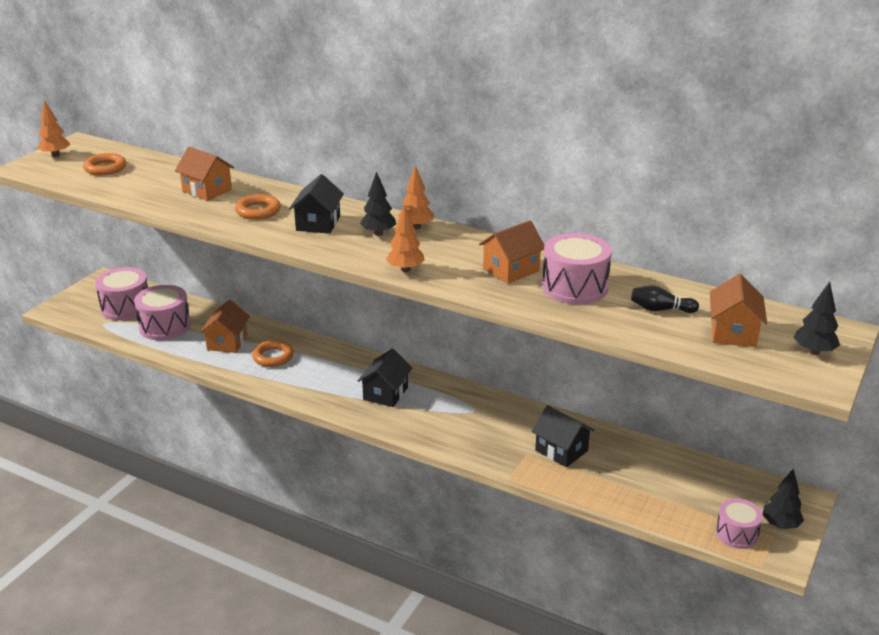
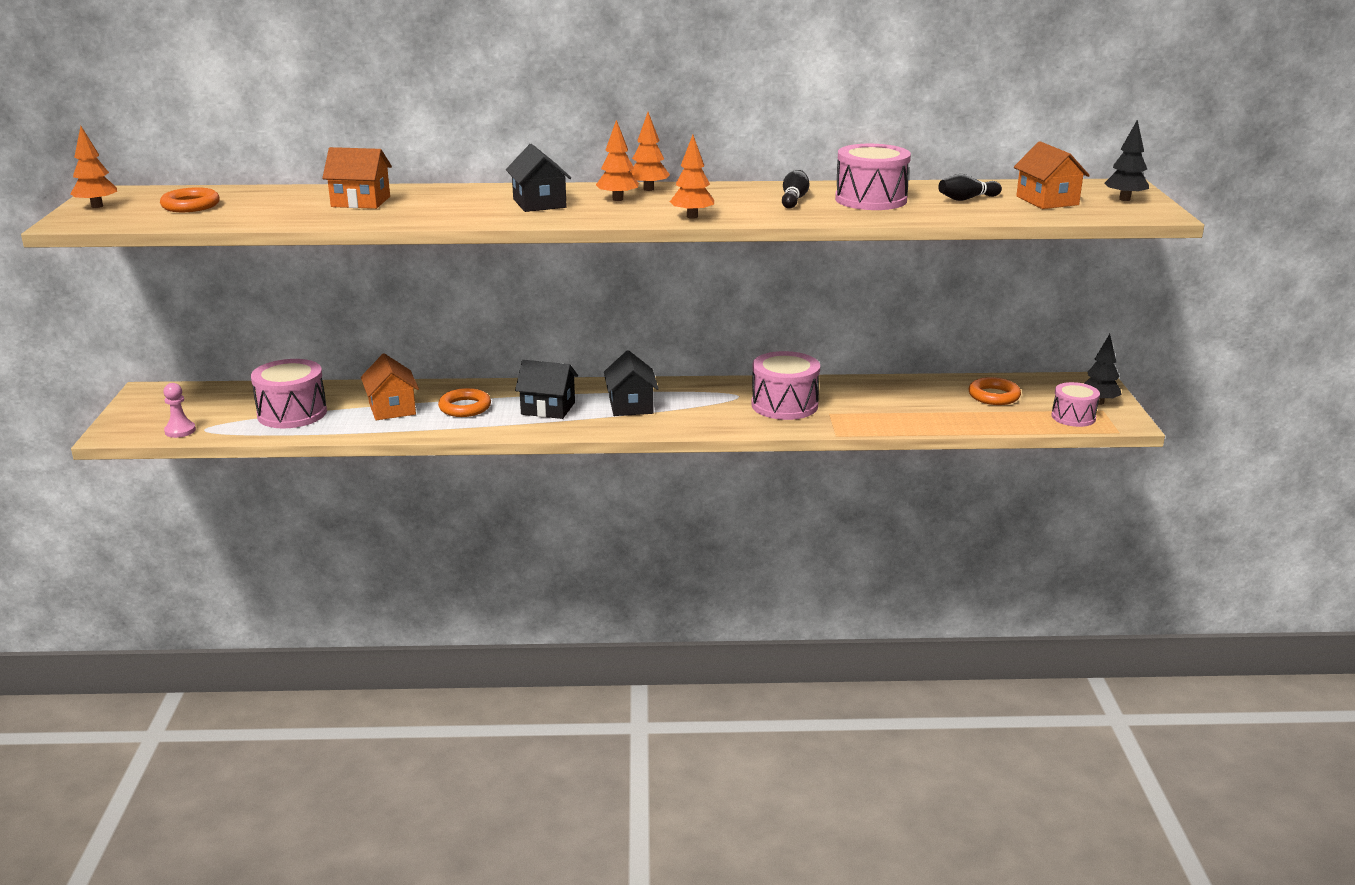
camera: 30 degrees left, 5 degrees down
pink drum [95,267,148,321] -> pink drum moved to [752,351,820,420]
orange ring [235,194,281,220] -> orange ring moved to [968,377,1021,405]
black tree [360,171,396,236] -> orange tree [596,120,639,201]
orange house [479,220,544,284] -> black bowling pin [782,170,809,209]
black house [532,405,595,467] -> black house moved to [515,360,578,419]
none -> pink pawn [164,383,196,438]

